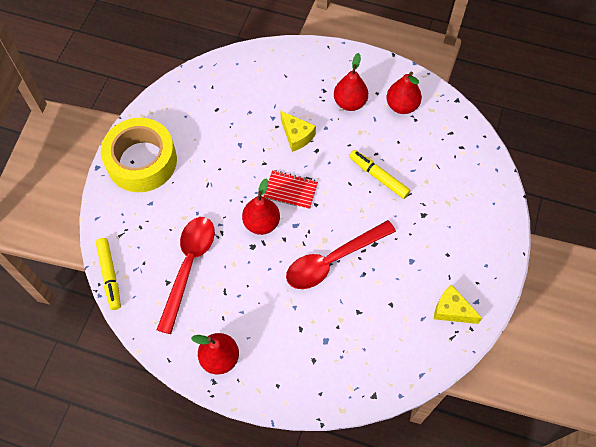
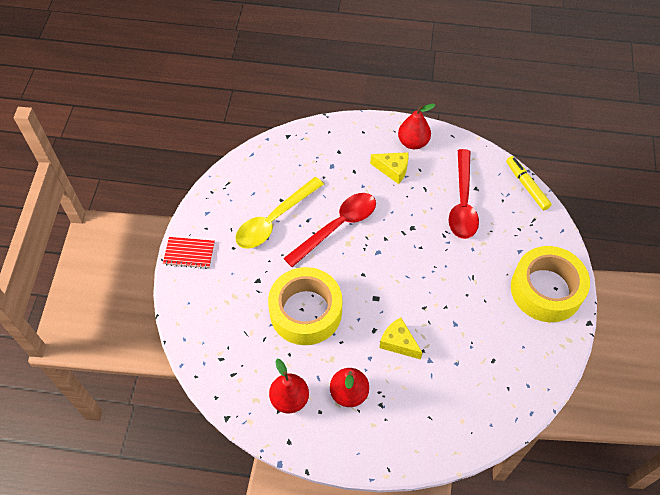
camera: 170 degrees right, 5 degrees down
red pear [242,178,280,235] -> none
red notebook [263,170,318,210] -> red notebook moved to [163,237,215,269]
yellow marker [349,150,410,199] -> yellow tape [268,267,342,345]
yellow cheese [434,284,482,324] -> yellow cheese moved to [370,152,409,184]
none -> yellow spoon [235,177,324,249]

